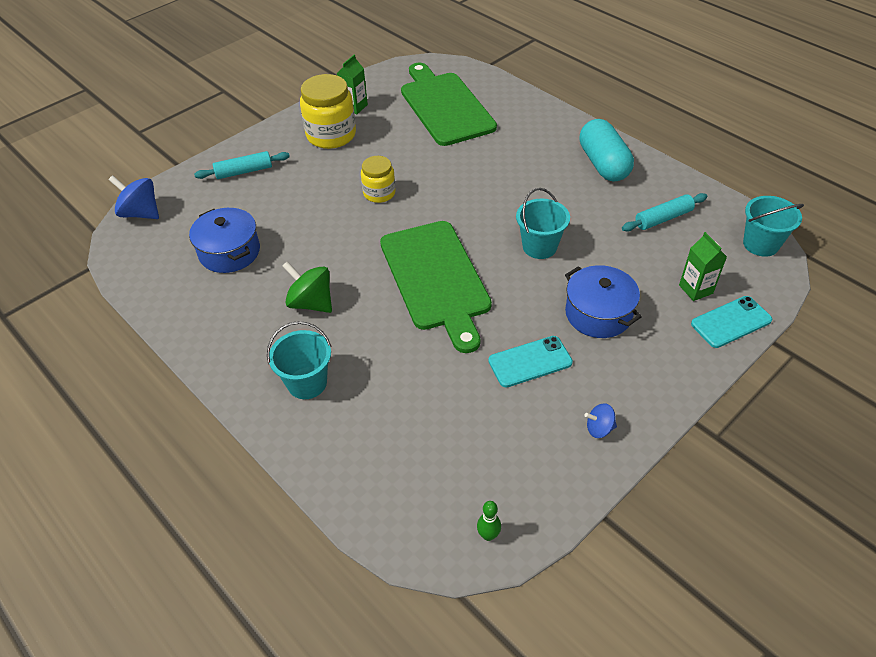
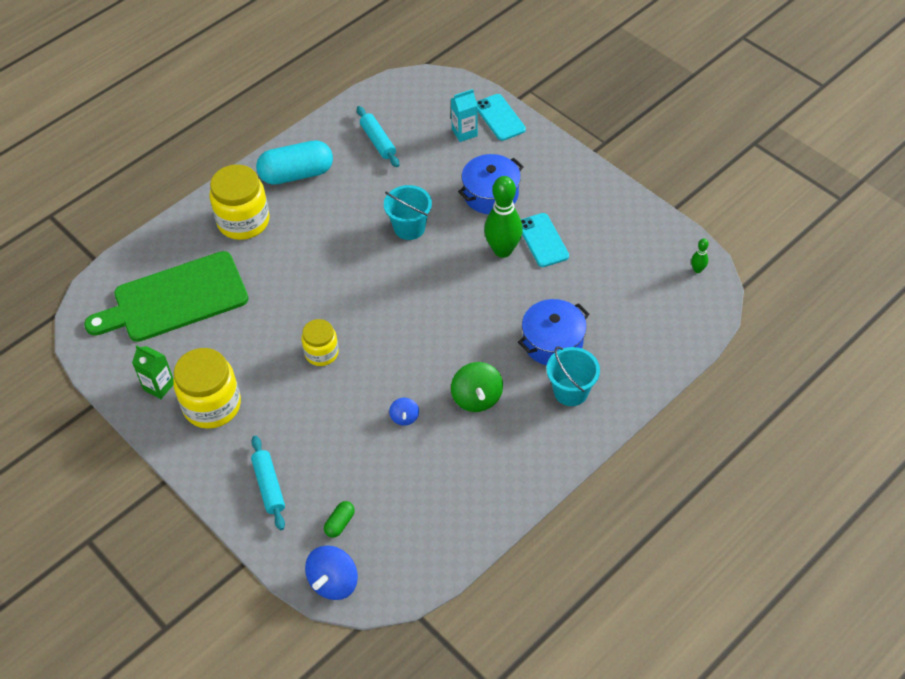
camera: 90 degrees left, 5 degrees up
blue pot [189,208,260,273] -> blue pot moved to [518,299,590,365]
green spinning top [283,261,332,313] -> green spinning top turned 45 degrees counterclockwise [451,362,503,412]
green cutting board [380,221,492,353] -> none
blue spinning top [585,403,617,438] -> blue spinning top moved to [389,398,419,426]
green carton [679,232,727,301] -> turquoise carton [451,89,478,142]
turquoise bucket [743,196,804,257] -> none
none -> yellow jar [209,164,270,240]
none -> green capsule [324,501,355,538]
none -> green bowling pin [484,176,523,258]

